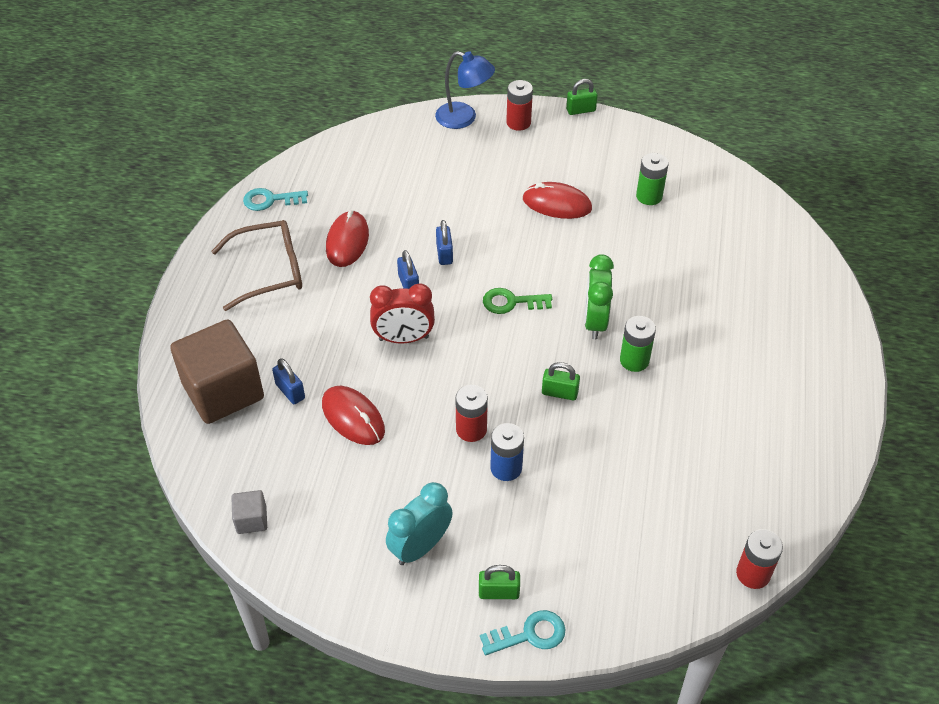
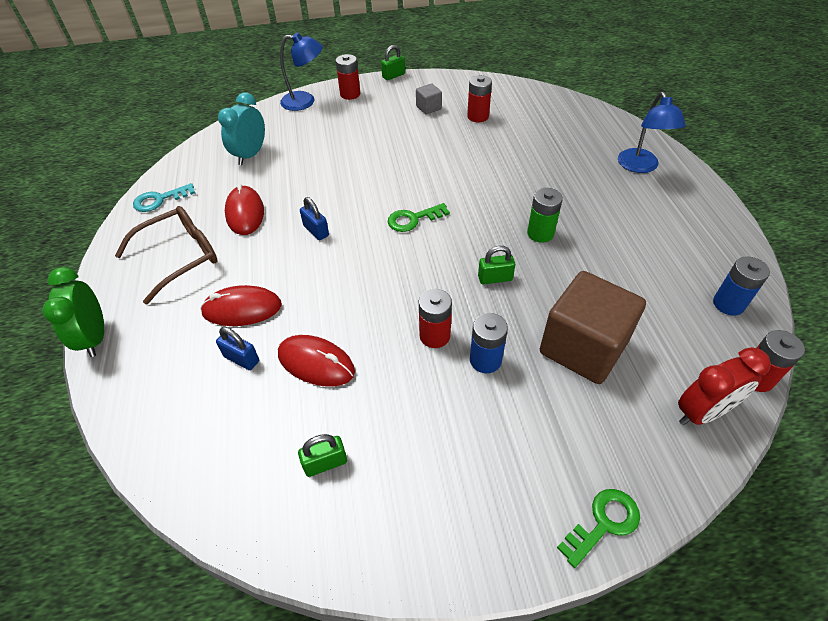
camera: 20 degrees left, 0 degrees up
brown cube [170,319,264,424] -> brown cube moved to [540,271,646,384]
grey cube [231,490,267,534] -> grey cube moved to [416,84,442,114]
red clock [370,283,435,343] -> red clock moved to [678,347,771,425]
turquoise clock [386,482,453,565] -> turquoise clock moved to [218,92,265,165]
blue padlock [436,220,453,265] -> none
green padlock [479,565,520,599] -> green padlock moved to [298,434,347,477]
turquoise key [480,610,566,655] -> green key [557,489,640,568]
red mouse [523,182,592,219] -> red mouse moved to [200,285,282,326]
green clock [585,254,614,340] -> green clock moved to [42,267,104,357]
green battery [636,153,669,205] -> red battery [467,75,492,123]
none -> blue lamp [618,92,686,173]
none -> blue battery [713,257,770,316]

